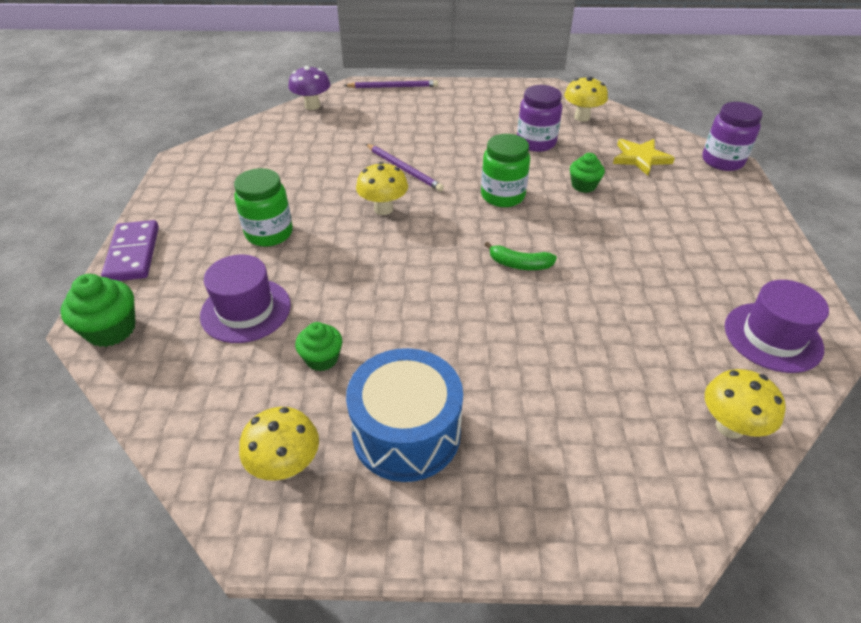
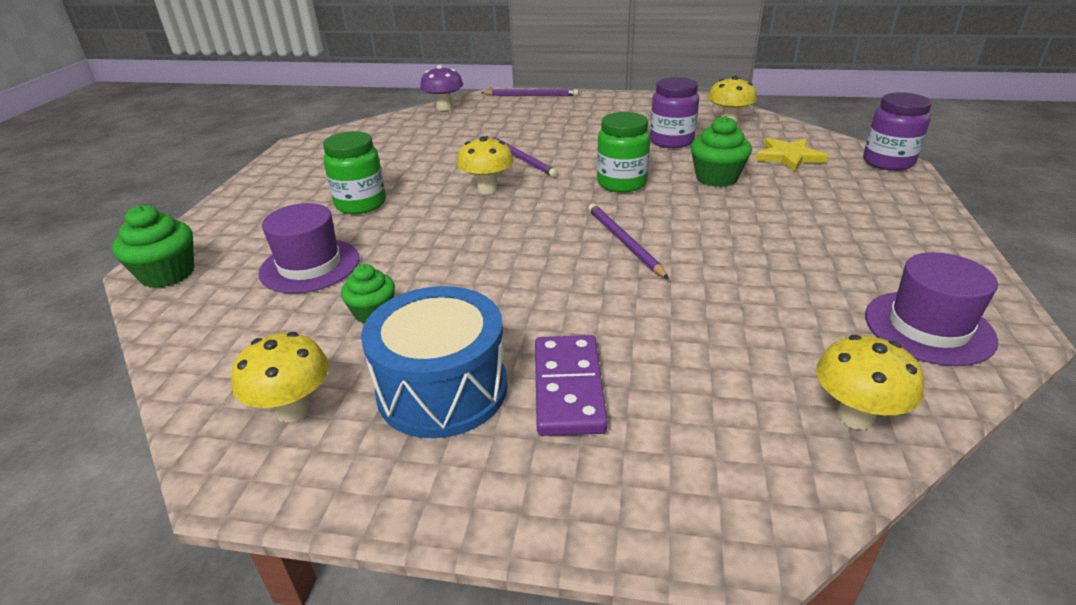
camera: 10 degrees right, 10 degrees down
purple domino [101,220,159,281] -> purple domino moved to [535,335,608,436]
green banana [484,242,557,270] -> purple pencil [588,204,669,279]
green cupcake [570,153,605,193] -> green cupcake [691,116,752,187], size x1.50

